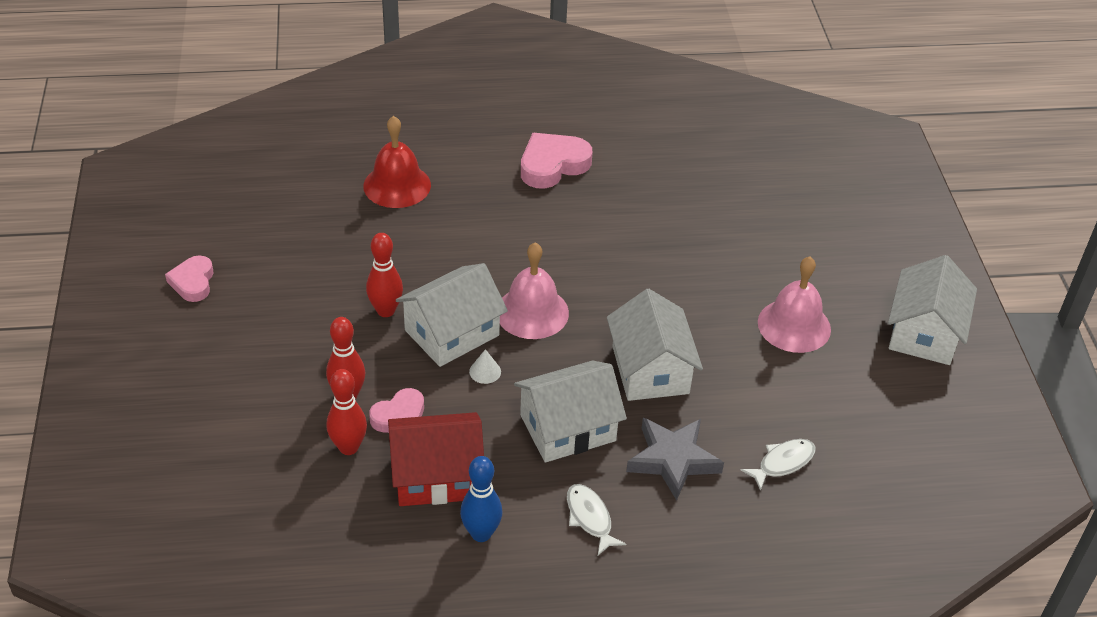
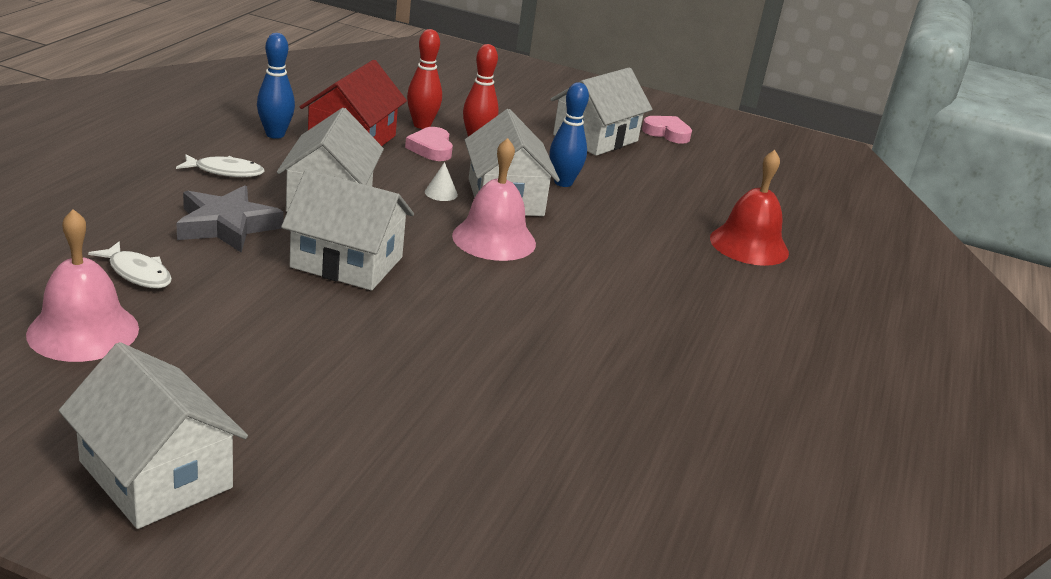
camera: 115 degrees right, 15 degrees down
red bowling pin [366,233,403,317] -> blue bowling pin [549,82,589,187]
pink heart [521,133,593,189] -> none
white fish [741,439,816,491] -> white fish turned 45 degrees counterclockwise [88,241,172,288]
pink bell [758,257,831,353] -> pink bell moved to [26,209,139,362]
none -> white house [551,67,653,156]

